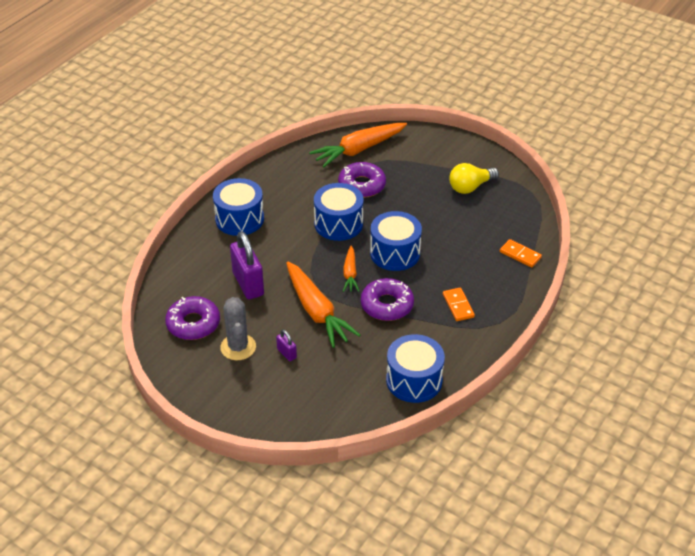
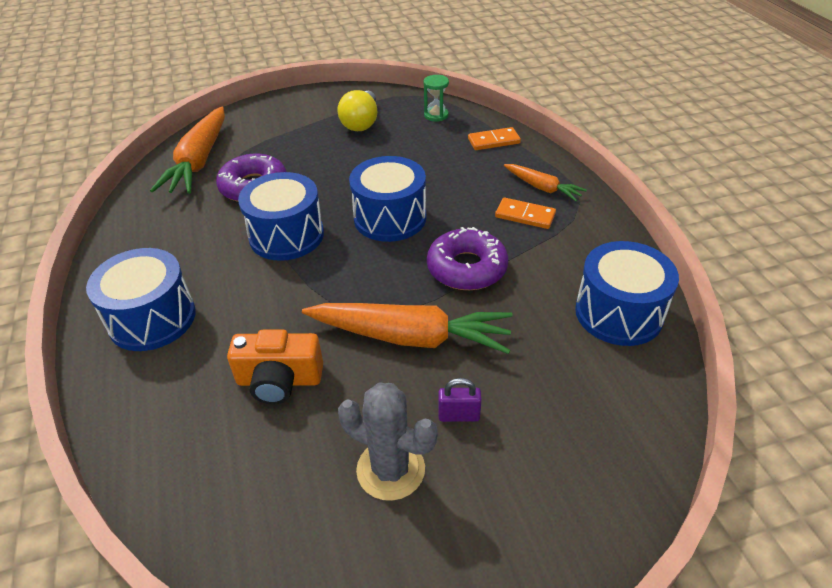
camera: 50 degrees left, 0 degrees up
purple donut [165,296,220,340] -> none
purple padlock [230,231,264,299] -> orange camera [227,329,323,405]
orange carrot [343,246,359,292] -> orange carrot moved to [504,164,587,201]
none -> green hourglass [423,75,449,122]

